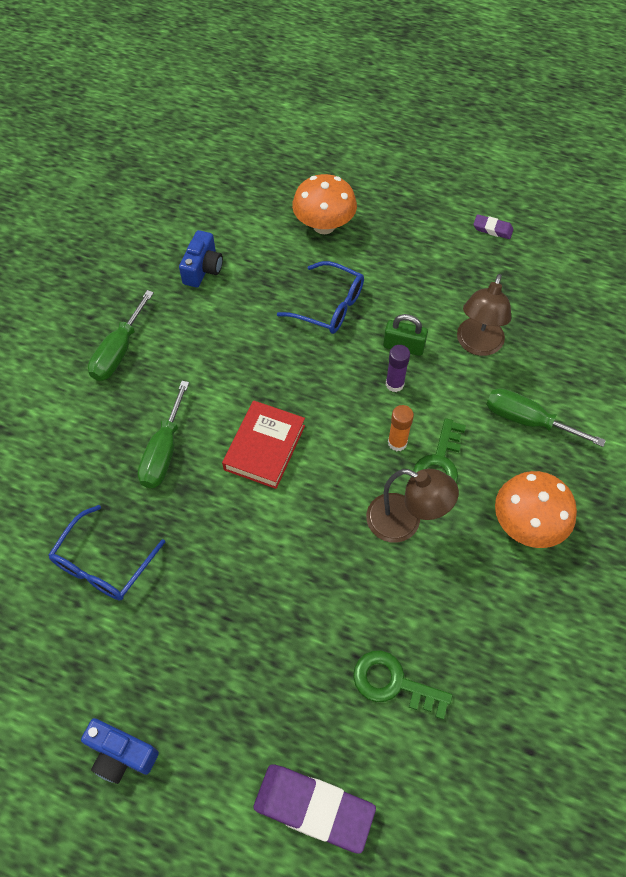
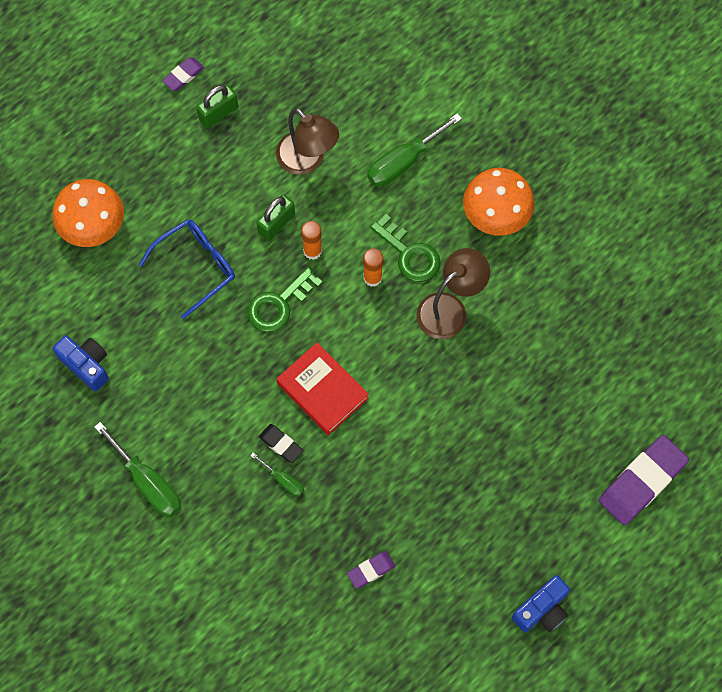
camera: 65 degrees left, 10 degrees up
blue glasses [49,505,165,600] -> purple eraser [347,551,395,589]
green screwdriver [138,381,189,488] -> green screwdriver [250,453,304,496], size x0.53
green key [353,650,453,720] -> green key moved to [247,267,323,332]
purple glue stick [386,345,410,392] -> orange glue stick [301,221,322,260]
none -> green padlock [196,85,238,128]
none -> black eraser [259,424,303,463]

